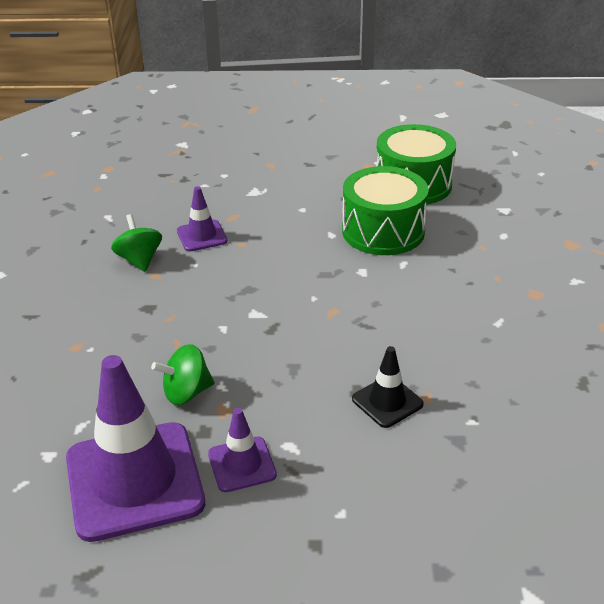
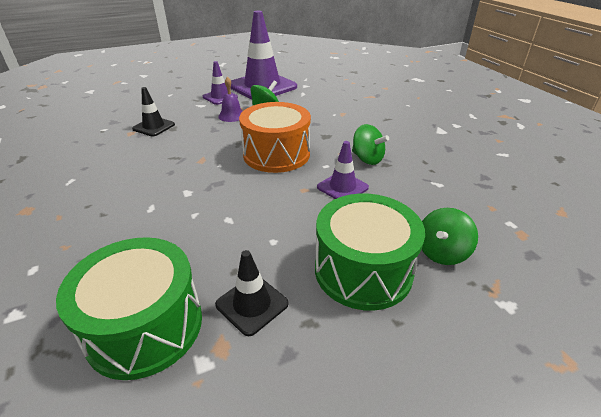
camera: 155 degrees right, 0 degrees up
green drum [342,166,429,255] -> green drum moved to [315,194,425,311]
none -> black traffic cone [215,250,288,336]
none -> purple bell [218,77,243,122]
none -> orange drum [239,102,311,173]
none -> green spinning top [422,208,478,265]

